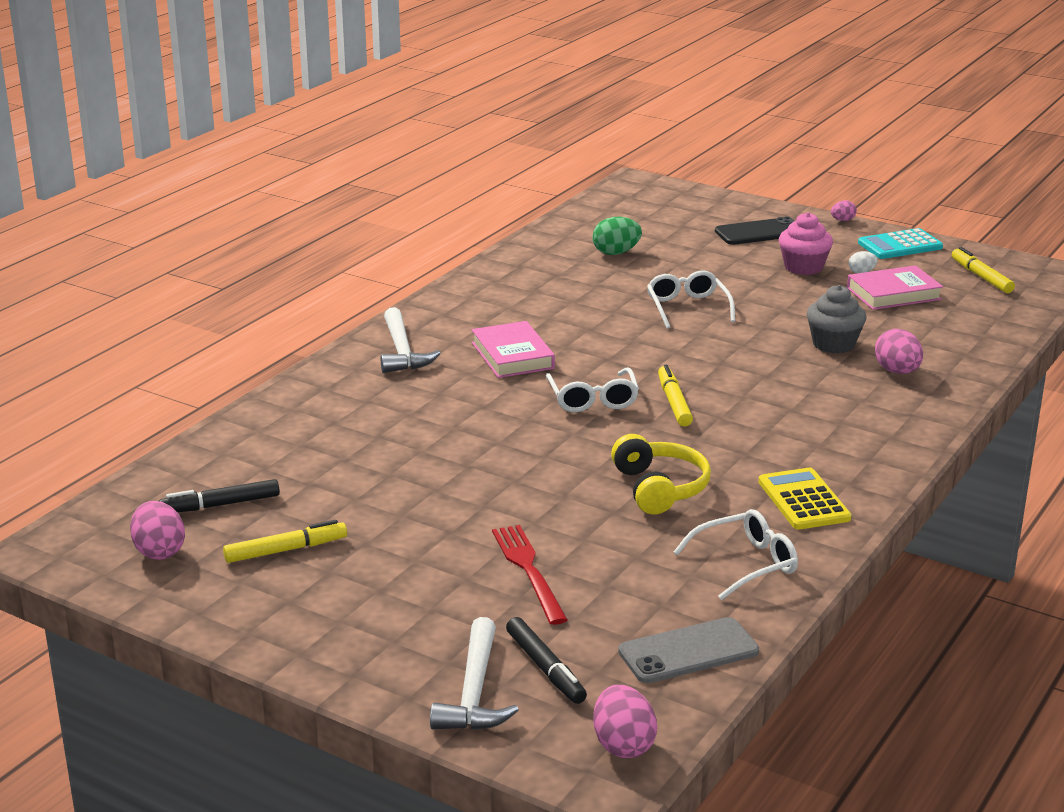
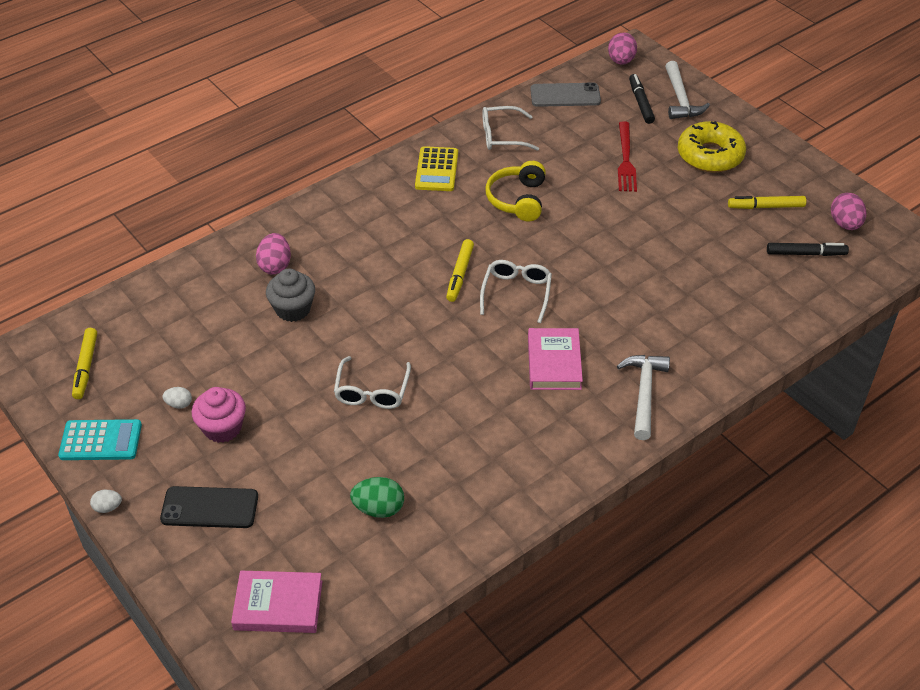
camera: 160 degrees left, 20 degrees up
white hammer [430,617,519,730] -> white hammer turned 150 degrees clockwise [665,61,710,119]
pink egg [831,200,857,221] -> white egg [90,490,122,513]
pink book [847,265,943,310] -> pink book moved to [231,571,322,633]
none -> yellow donut [678,121,746,172]

